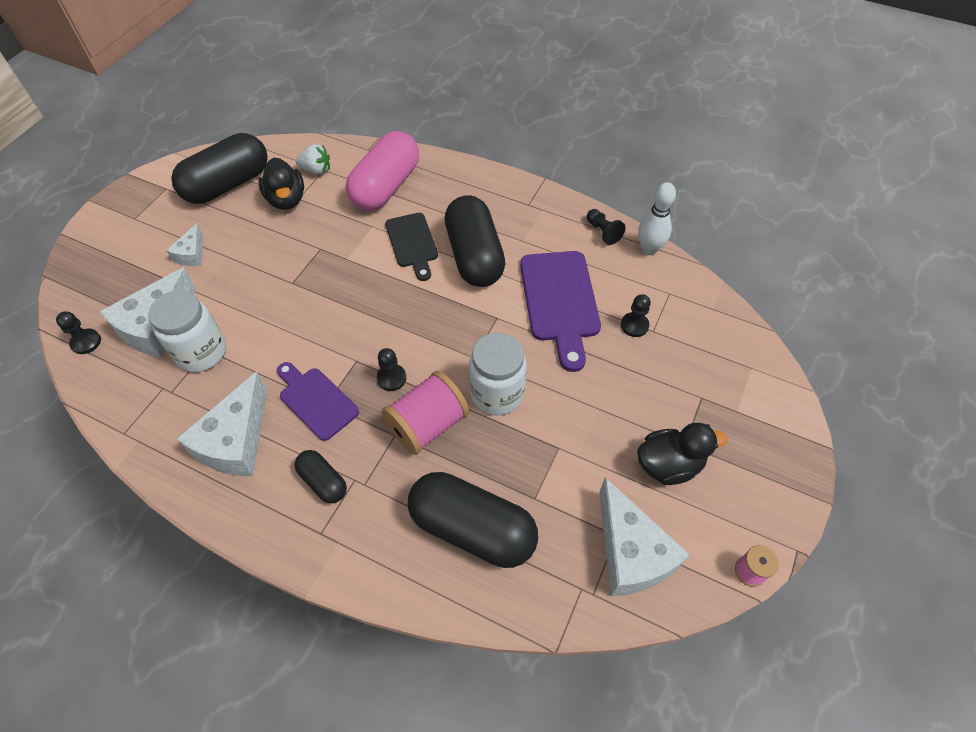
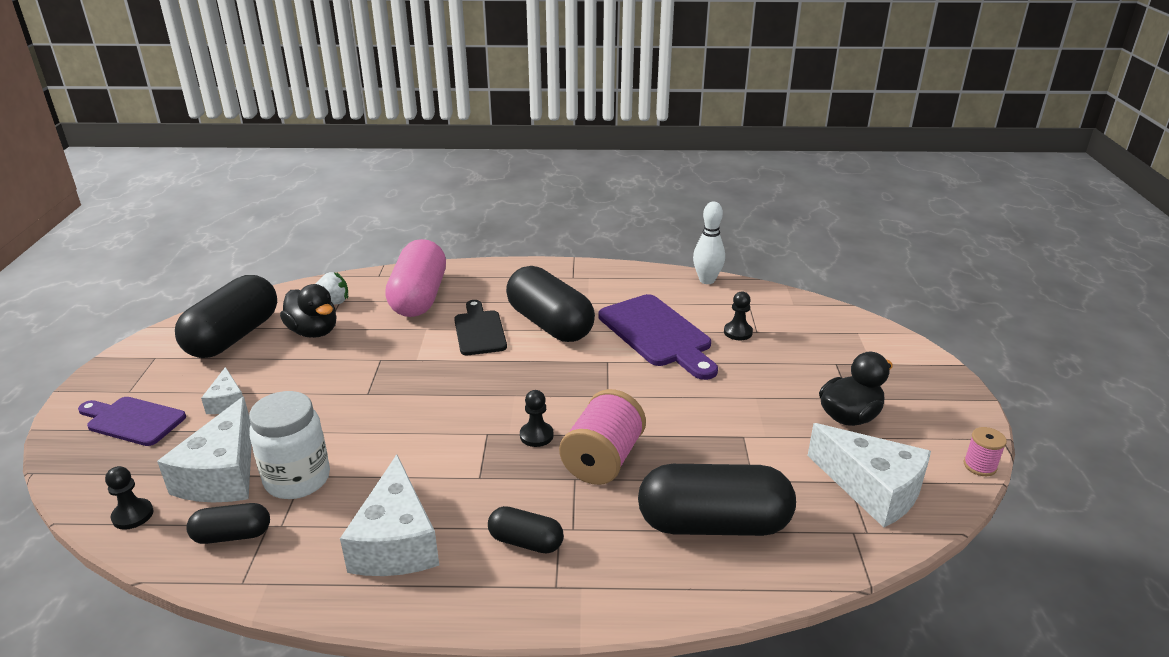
camera: 25 degrees left, 25 degrees down
purple cutting board [277,362,359,441] -> purple cutting board moved to [78,397,186,446]
black cutting board [385,213,438,281] -> black cutting board turned 150 degrees counterclockwise [454,300,507,355]
white jar [469,333,527,415] -> none
black pawn [587,209,626,245] -> none
none -> black capsule [186,503,270,544]

